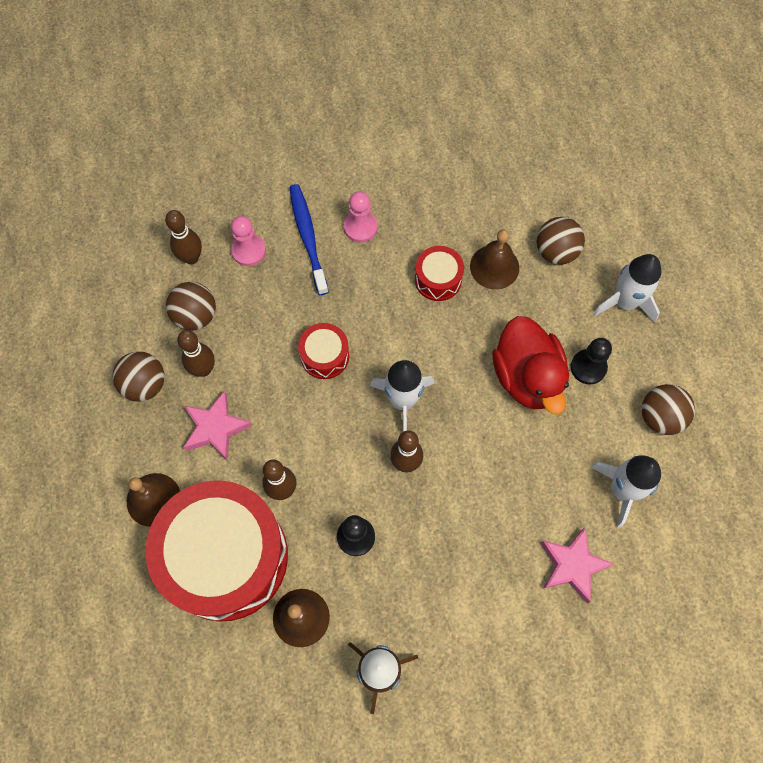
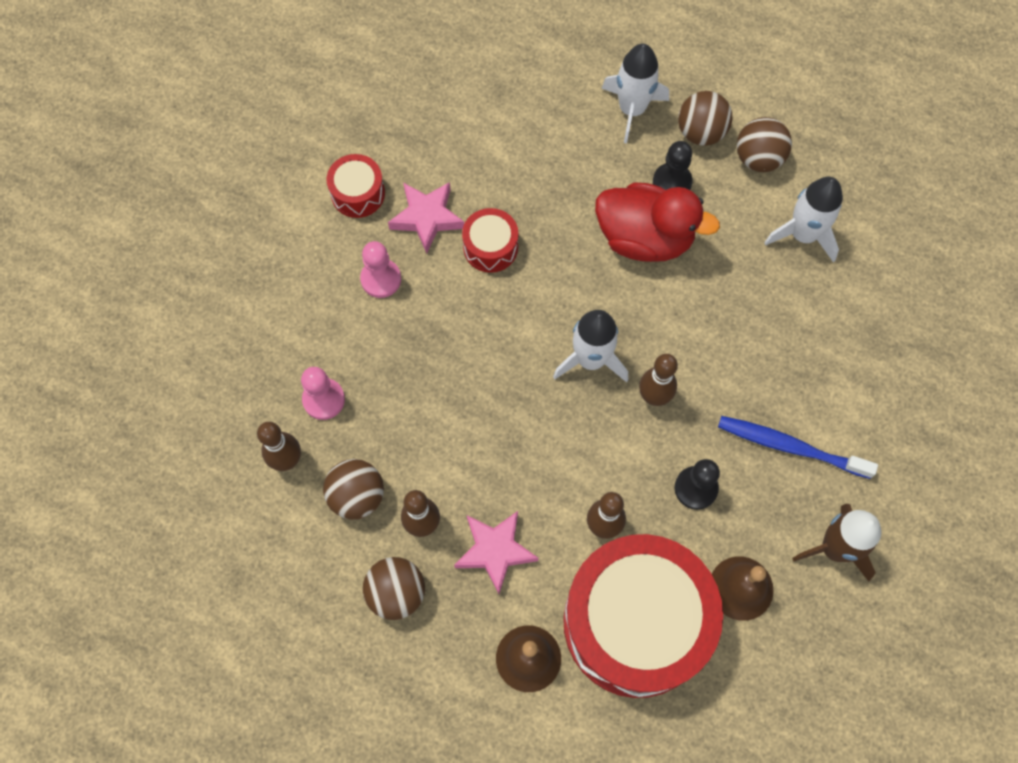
camera: 55 degrees left, 0 degrees up
blue toothbrush [289,184,329,295] -> blue toothbrush moved to [718,416,878,479]
red drum [298,323,349,379] -> red drum moved to [327,154,385,218]
brown bell [470,230,519,290] -> none
brown ball [536,217,585,265] -> brown ball moved to [678,91,732,146]
pink star [541,528,614,603] -> pink star moved to [388,182,464,253]

